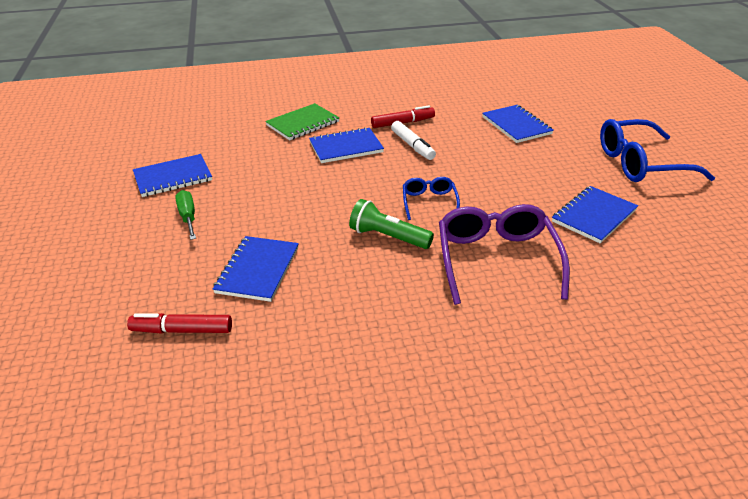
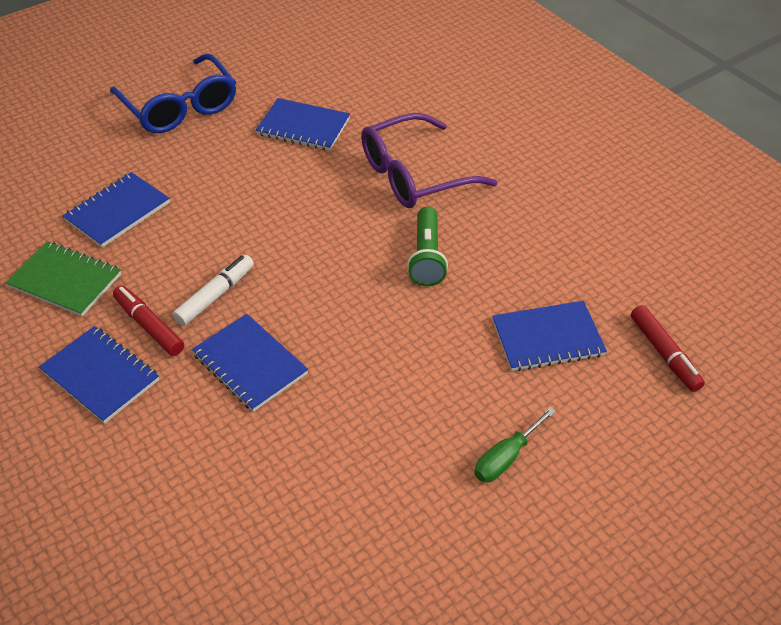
camera: 115 degrees left, 10 degrees up
blue notebook [133,154,212,197] -> blue notebook moved to [39,326,159,424]
green notebook [265,103,339,140] -> green notebook moved to [6,241,121,317]
blue glasses [403,177,460,220] -> none

